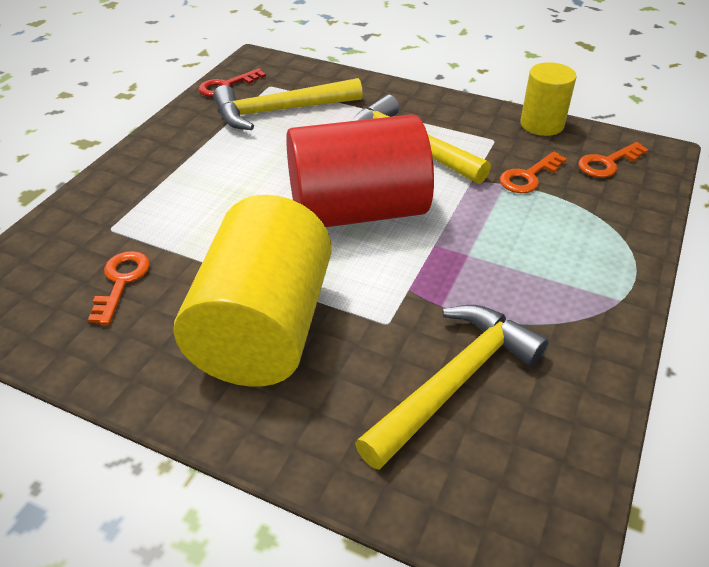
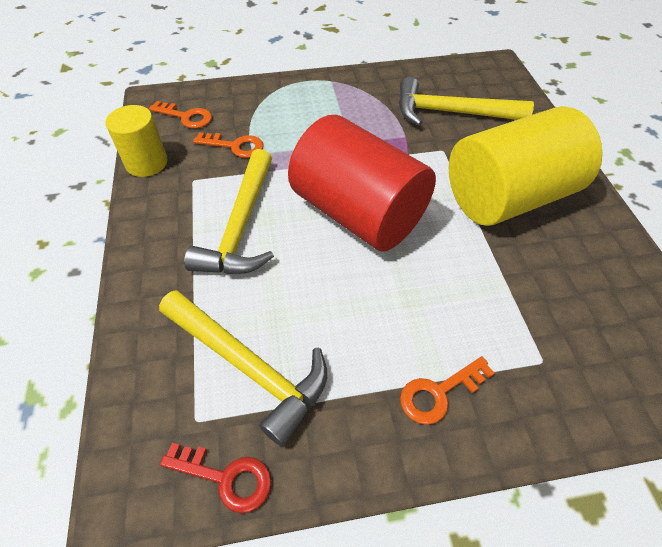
camera: 125 degrees left, 10 degrees up
orange key [88,251,150,325] -> orange key moved to [400,356,495,425]

